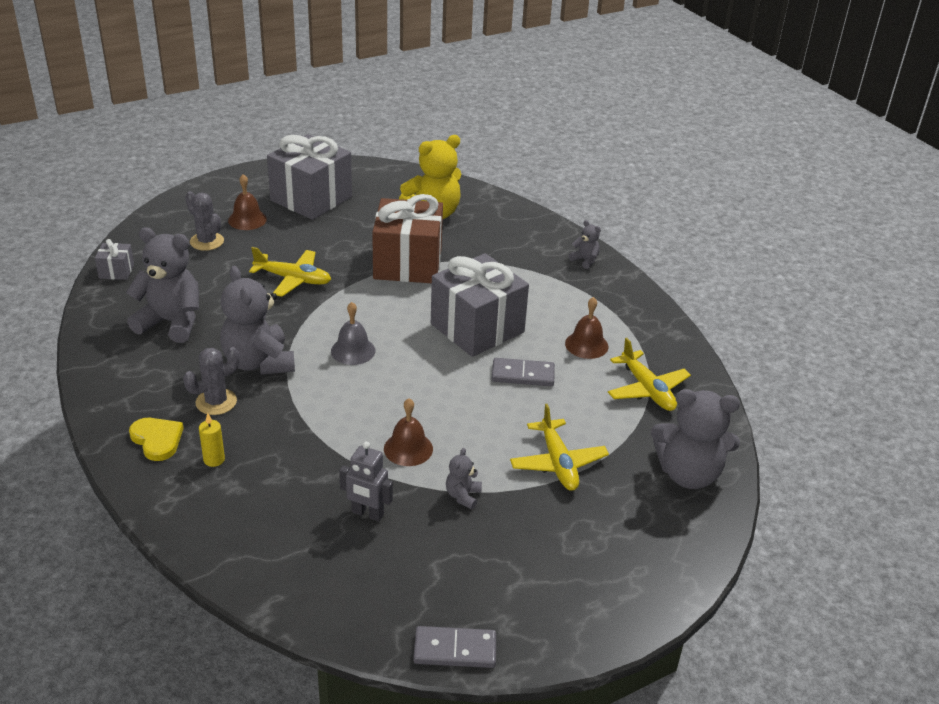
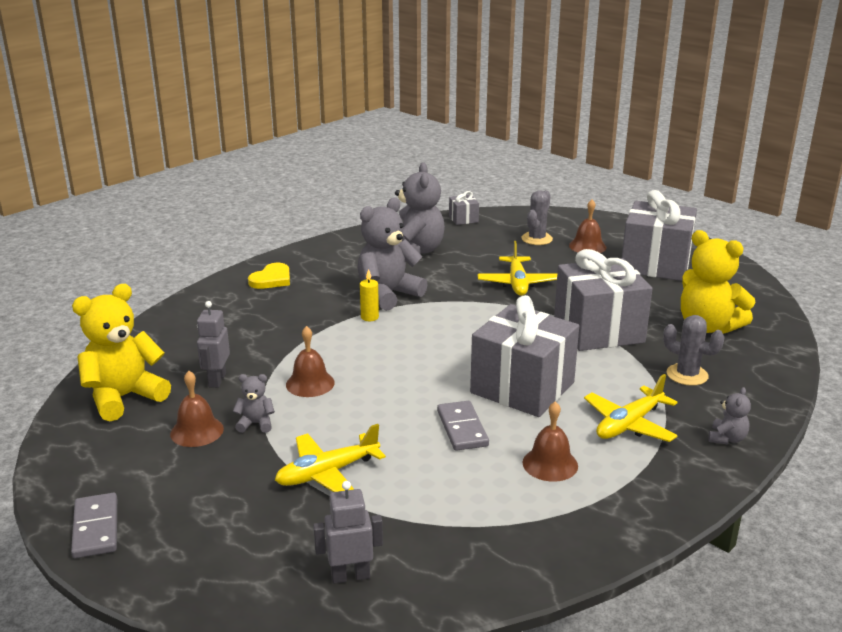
camera: 75 degrees right, 10 degrees down
grey cactus [183,347,240,415] -> grey cactus moved to [663,315,725,386]
yellow candle [199,413,225,467] -> yellow candle moved to [360,269,379,321]
grey bell [331,302,375,365] -> none
brown gift [372,194,443,283] -> grey gift [554,249,653,351]
grey domino [413,626,496,668] -> grey domino moved to [71,493,117,558]
yellow plane [608,338,691,411] -> yellow plane moved to [584,374,678,442]
grey teddy bear [651,389,740,489] -> grey robot [313,481,383,584]
none -> yellow teddy bear [72,284,171,421]
none -> brown bell [170,371,224,447]

